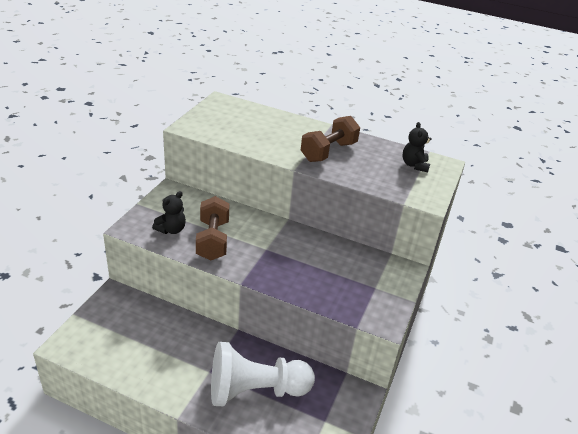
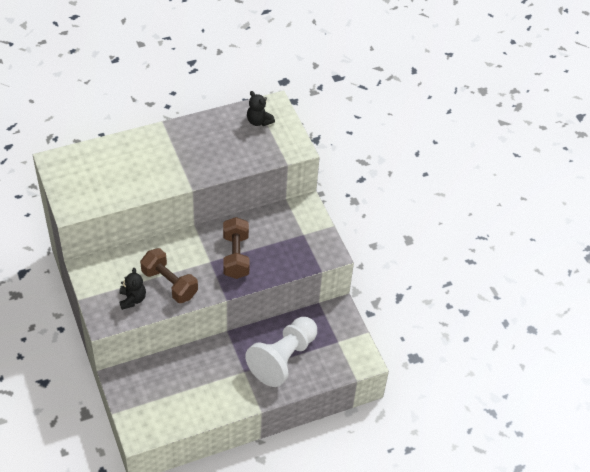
camera: 45 degrees left, 15 degrees up
brown dumbbell [301,116,360,162] -> brown dumbbell moved to [223,217,250,279]

